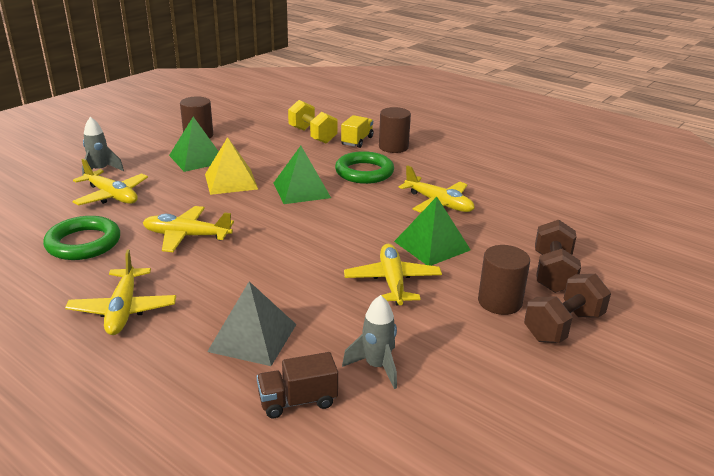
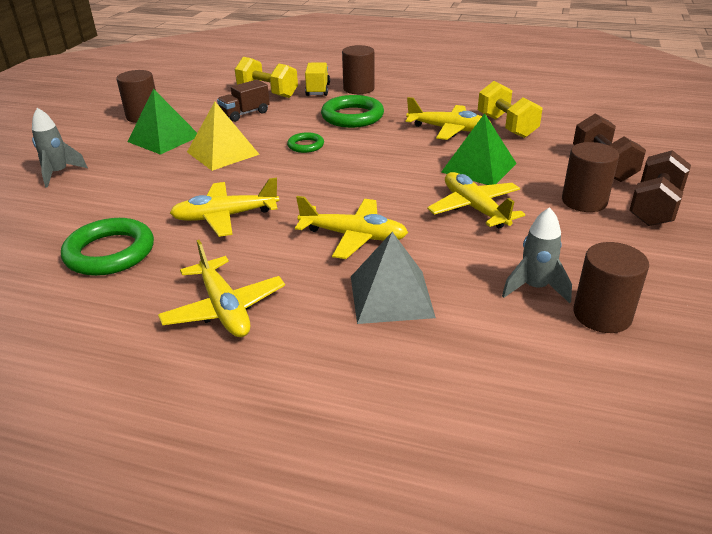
camera: 20 degrees left, 5 degrees up
yellow plane [72,159,148,206] -> yellow plane moved to [295,196,408,259]
brown truck [257,352,338,418] -> brown truck moved to [217,79,270,122]
green pyramid [274,146,331,204] -> green ring [287,132,324,153]
none -> yellow dumbbell [478,81,543,138]
none -> brown cylinder [573,242,649,333]

